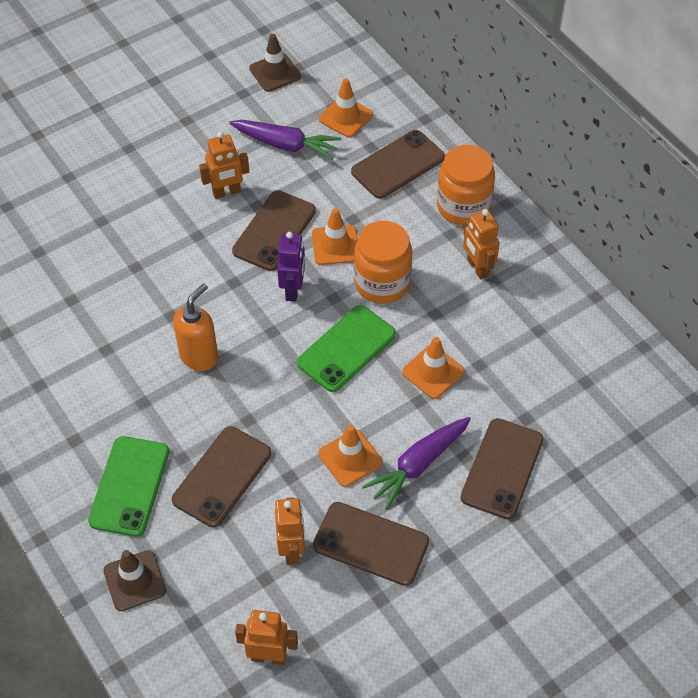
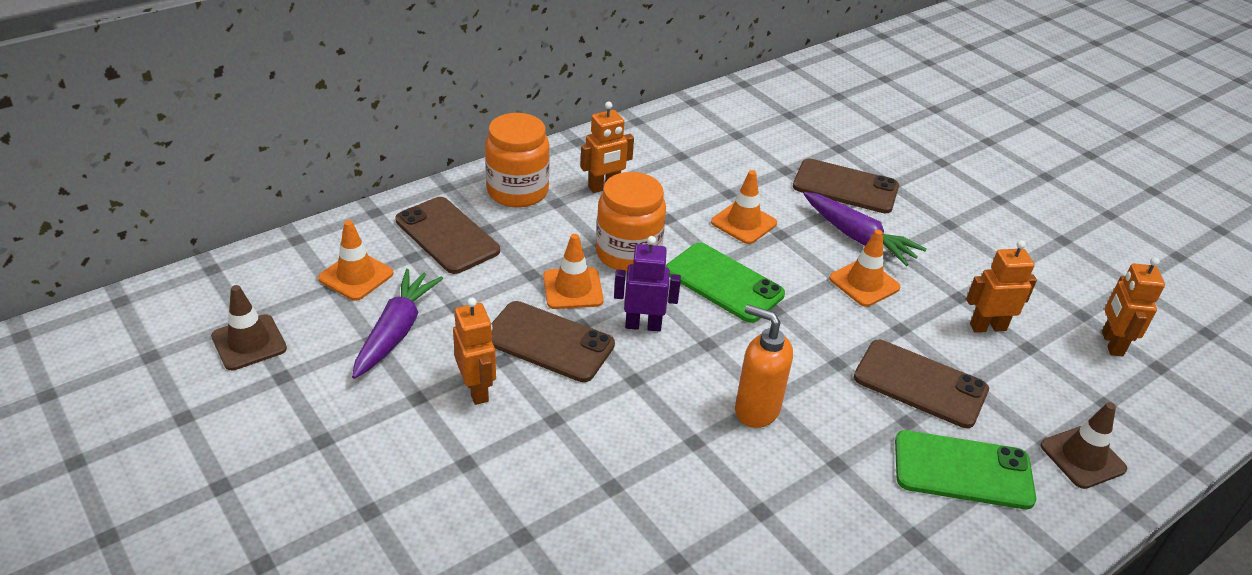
camera: 95 degrees left, 15 degrees down
brown phone [313,502,429,586] -> none

